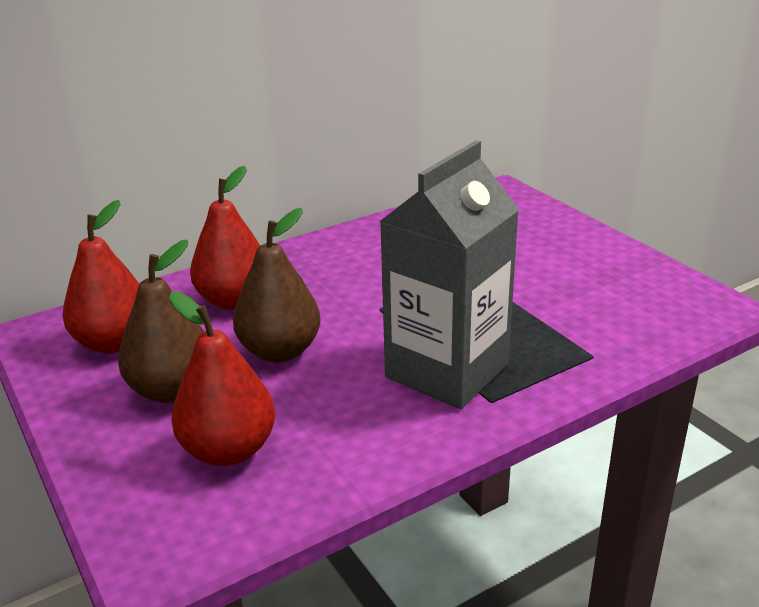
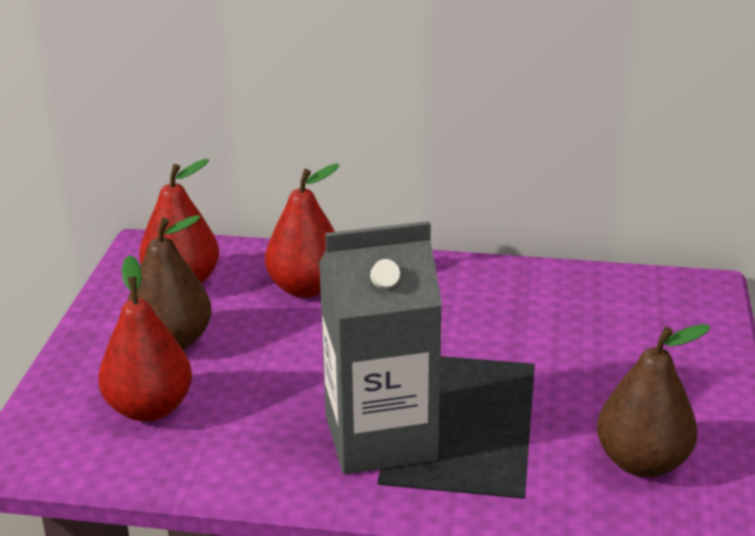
camera: 40 degrees right, 0 degrees up
brown pear [233,208,321,362] -> brown pear moved to [597,324,710,477]

